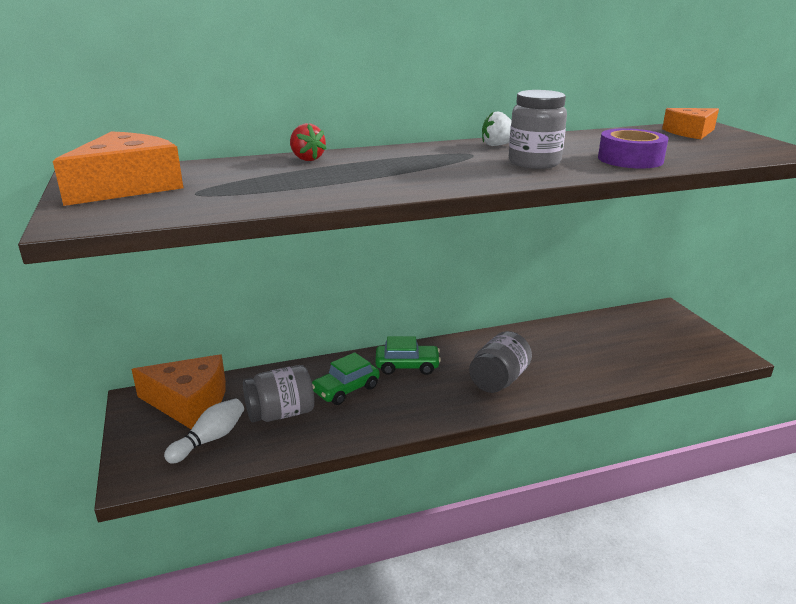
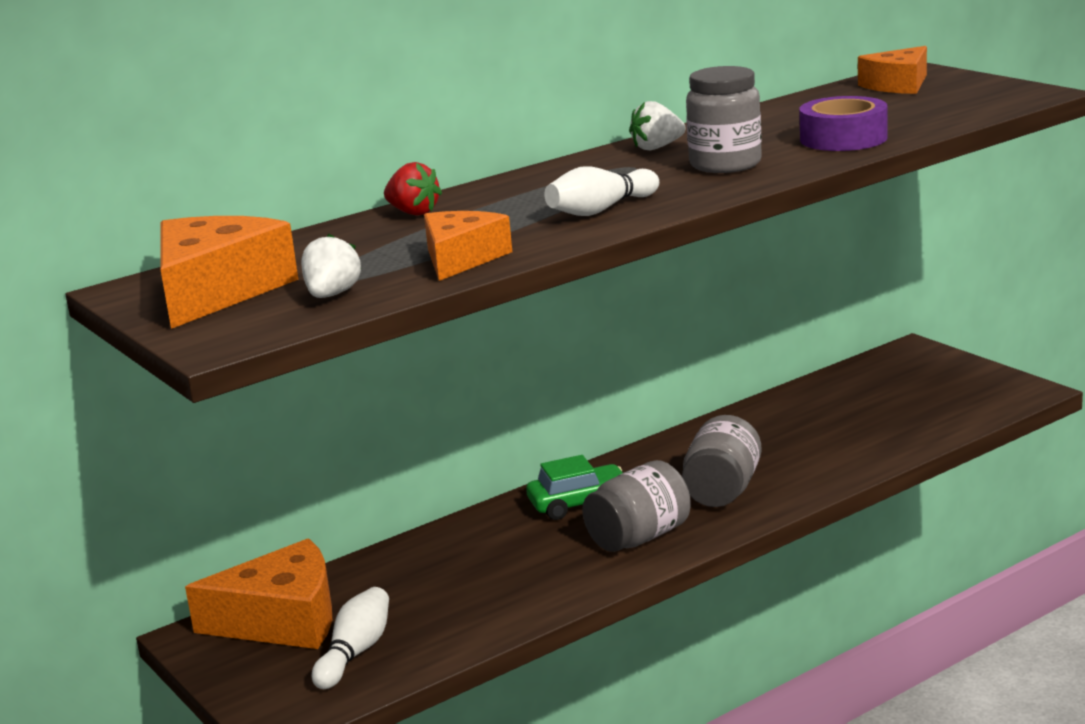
camera: 15 degrees left, 5 degrees down
grey jar [243,365,314,422] -> grey jar moved to [582,460,691,552]
green car [312,352,380,405] -> none
none -> white strawberry [301,234,361,298]
none -> orange cheese [424,211,512,281]
none -> white bowling pin [544,166,659,216]

